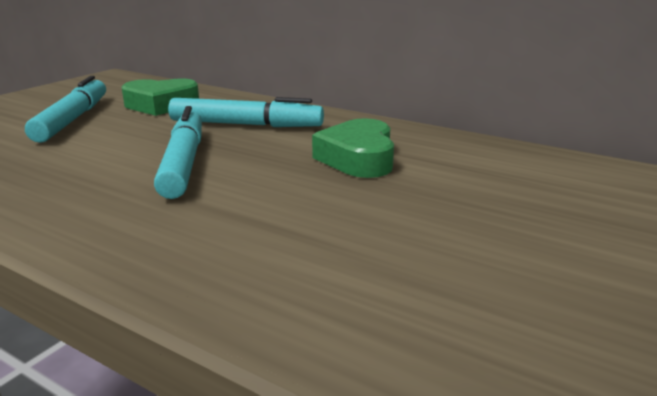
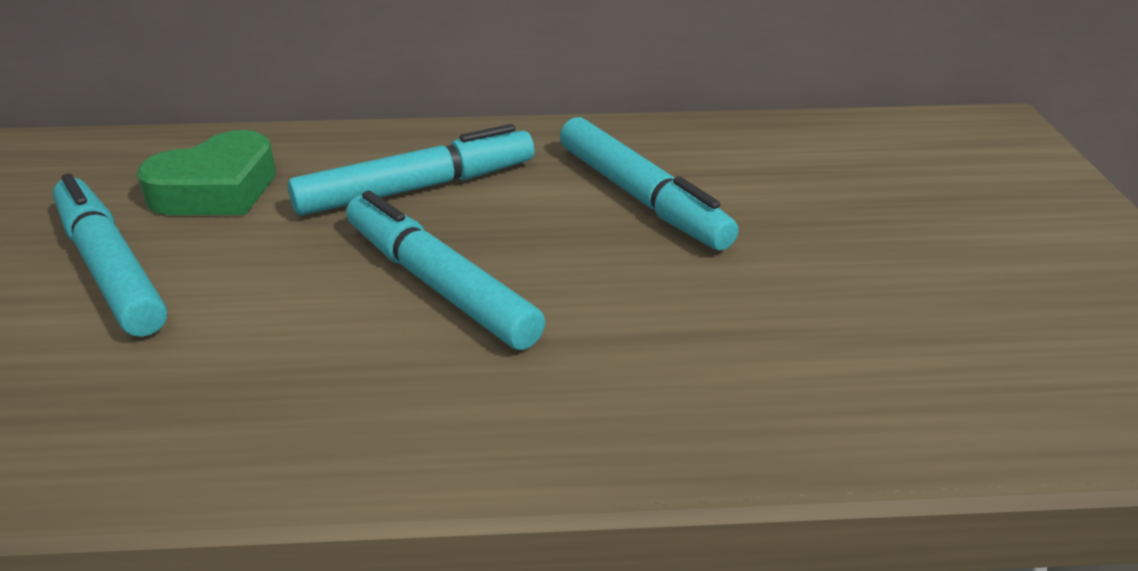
camera: 35 degrees left, 10 degrees up
green heart [312,118,394,178] -> turquoise marker [560,117,739,251]

